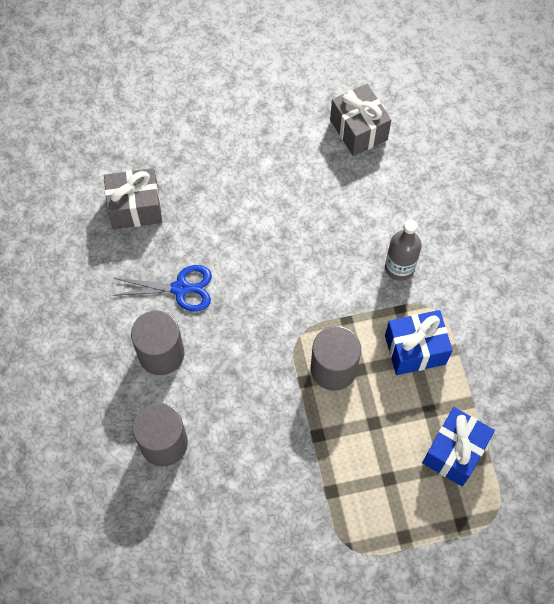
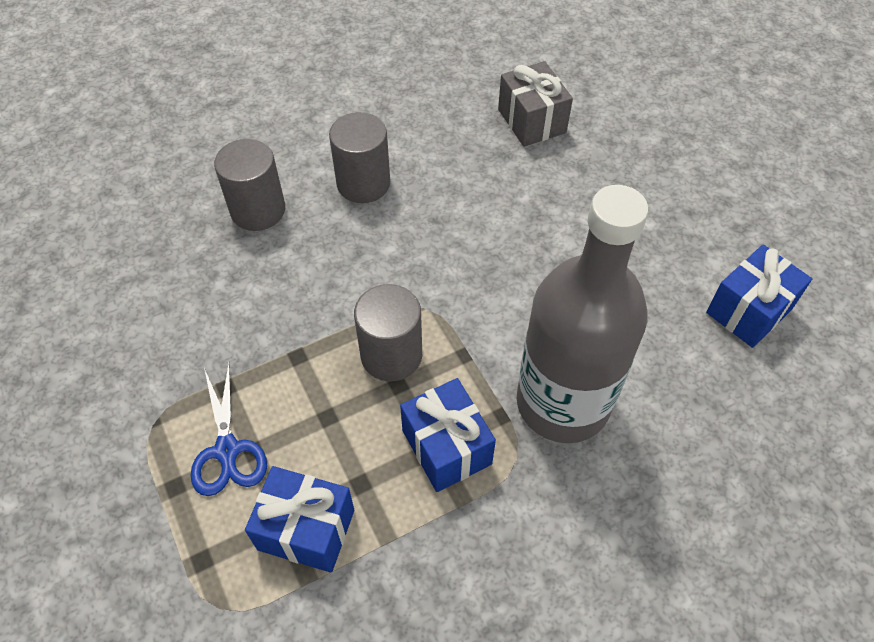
camera: 75 degrees right, 10 degrees down
blue scissors [113,265,212,312] -> blue scissors moved to [191,363,267,496]
grey gift [330,84,391,156] -> blue gift [706,244,812,348]
grey bottle [385,219,422,281] -> grey bottle [516,185,649,443], size x2.19

